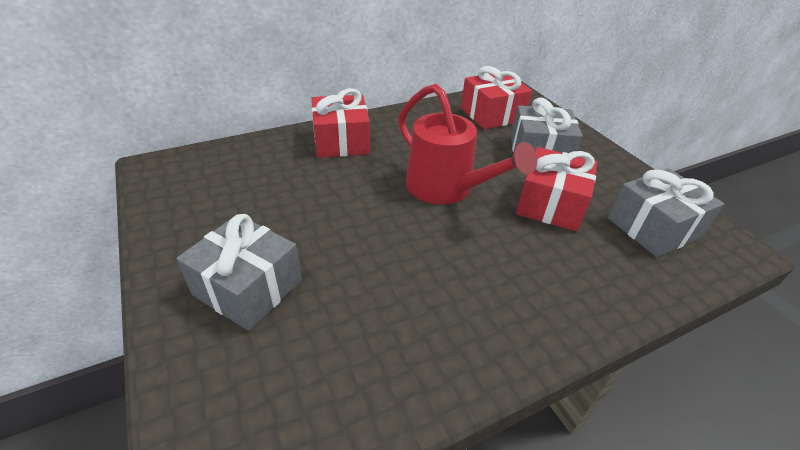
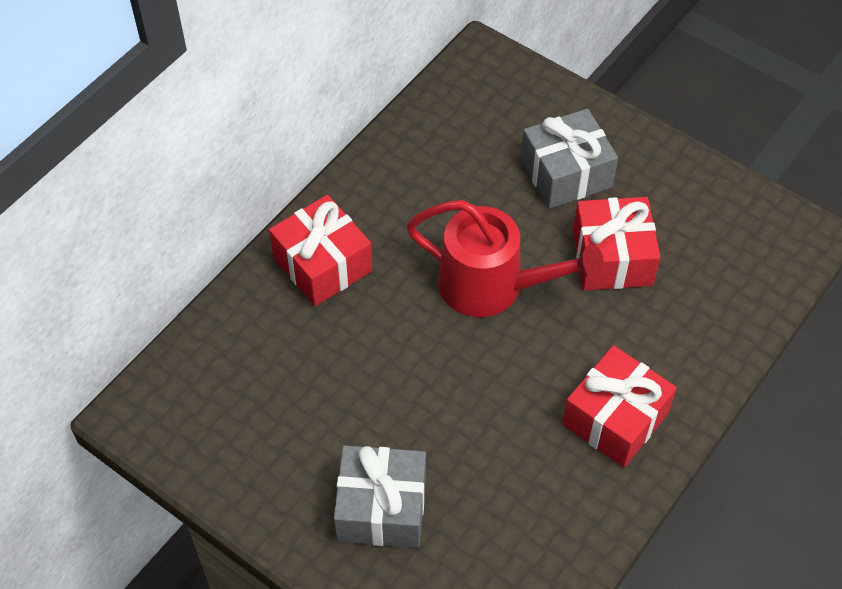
camera: 25 degrees left, 15 degrees up
red gift [461,66,532,130] -> red gift moved to [562,345,677,467]
grey gift [608,168,724,257] -> none

